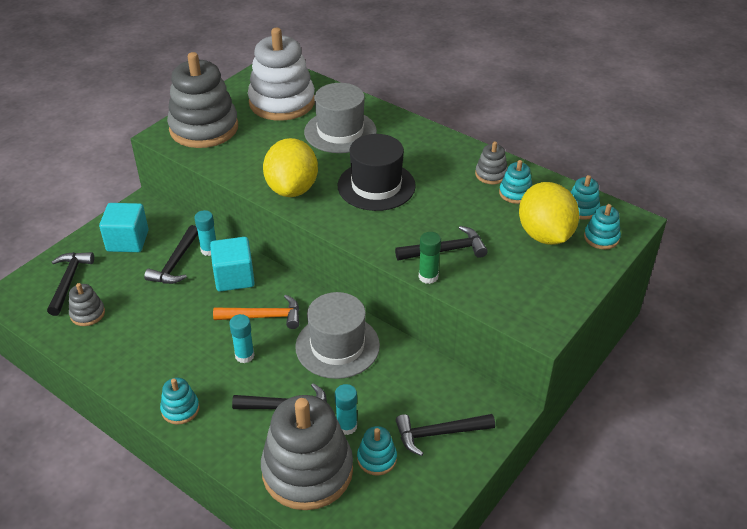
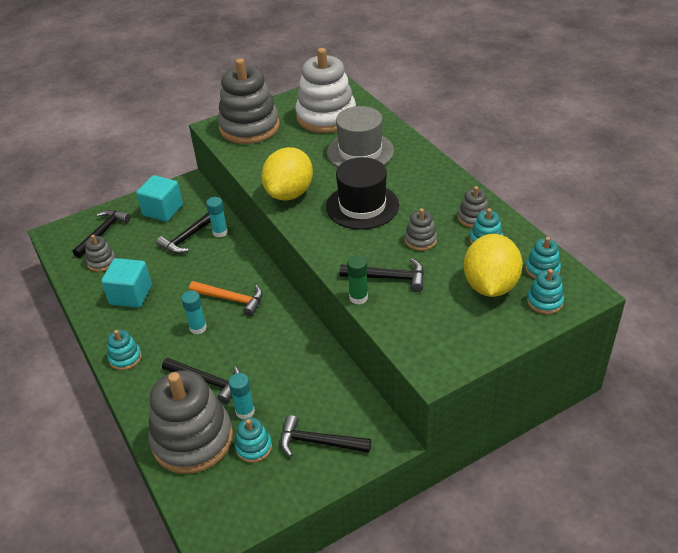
camera: 25 degrees right, 0 degrees up
turquoise cube [210,237,255,292] -> turquoise cube moved to [101,258,152,308]
grey hat [295,292,380,379] -> none
none -> grey stacking toy [405,208,437,251]

